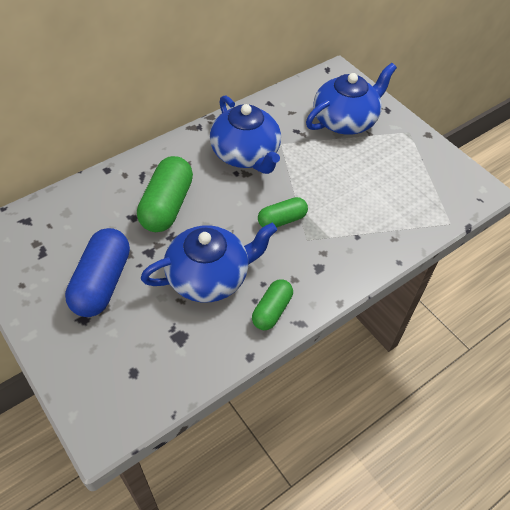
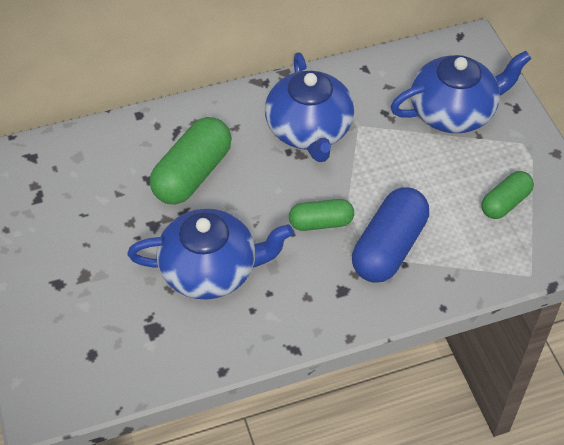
camera: 20 degrees right, 0 degrees up
blue capsule [65,228,130,317] -> blue capsule moved to [352,187,429,283]
green capsule [252,279,293,330] -> green capsule moved to [482,171,534,219]

